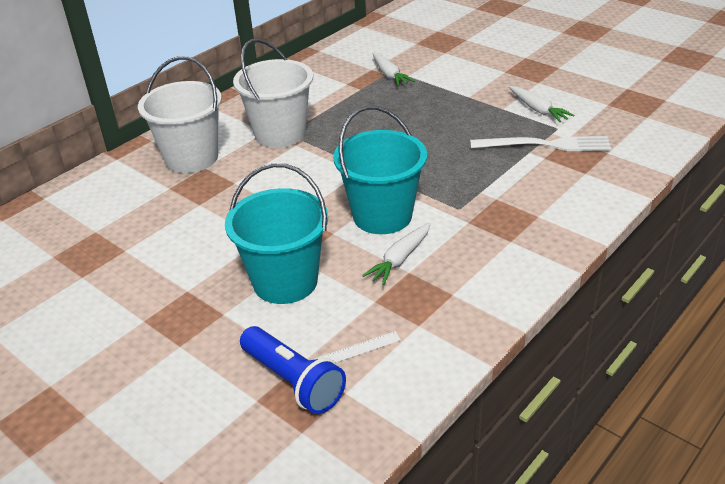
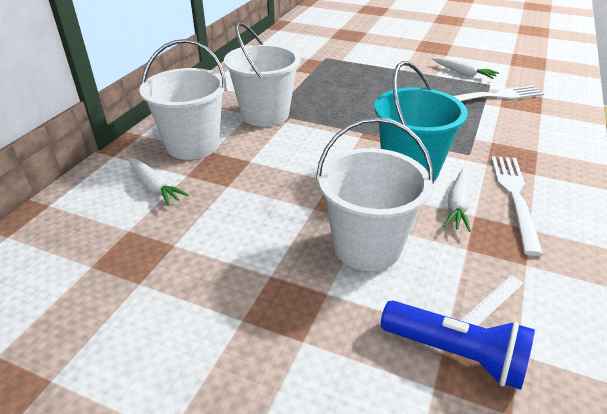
camera: 20 degrees left, 0 degrees up
turquoise bucket [225,163,328,304] -> white bucket [316,117,434,271]
white carrot [372,52,415,86] -> white carrot moved to [129,158,189,206]
none -> white fork [491,156,543,256]

